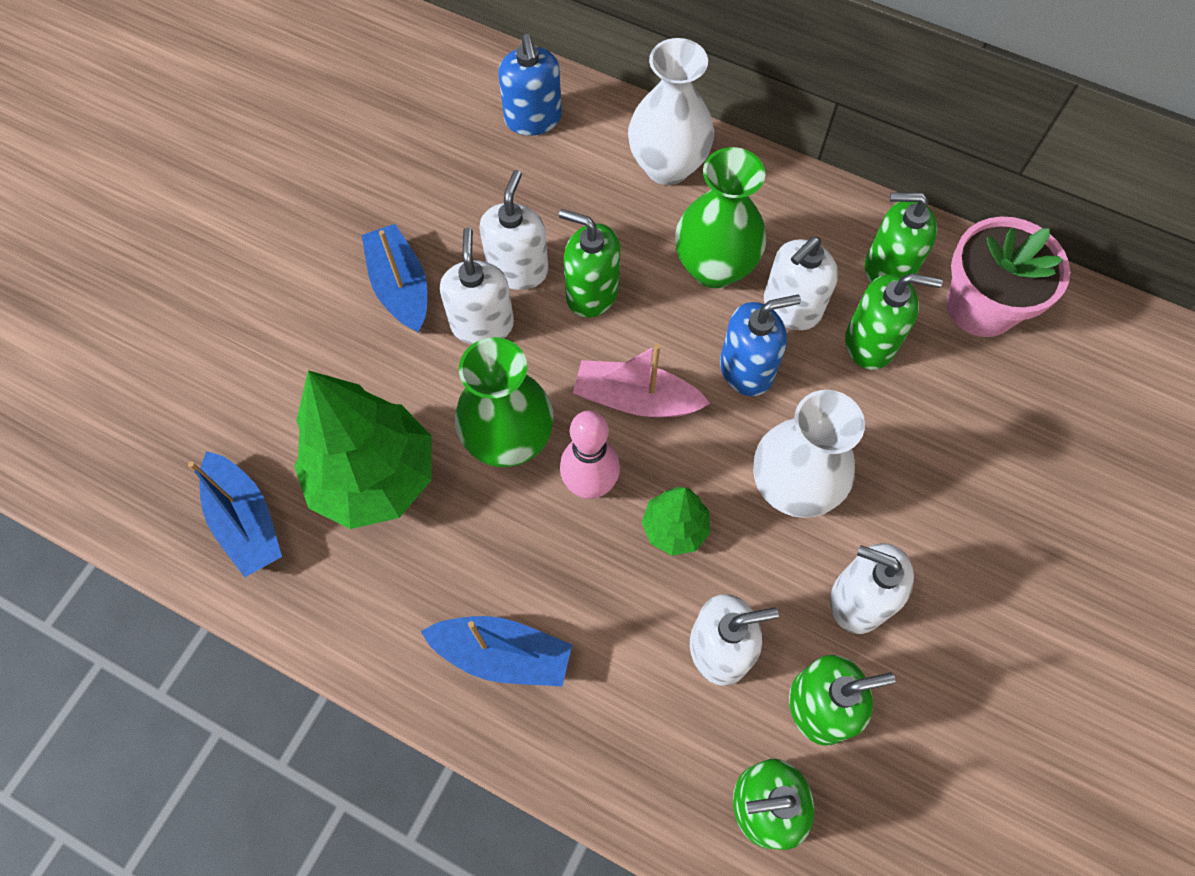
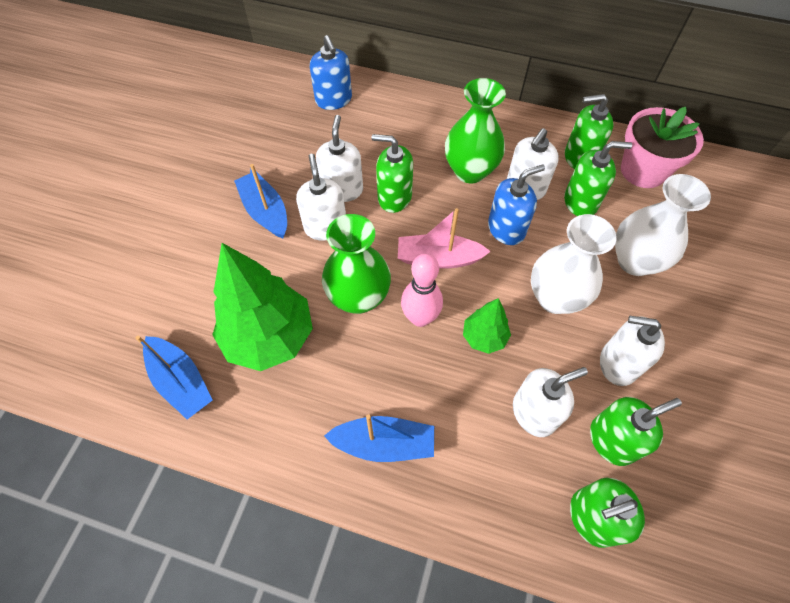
camera: 10 degrees left, 5 degrees down
white vase [628,38,714,185] -> white vase moved to [615,174,711,276]

